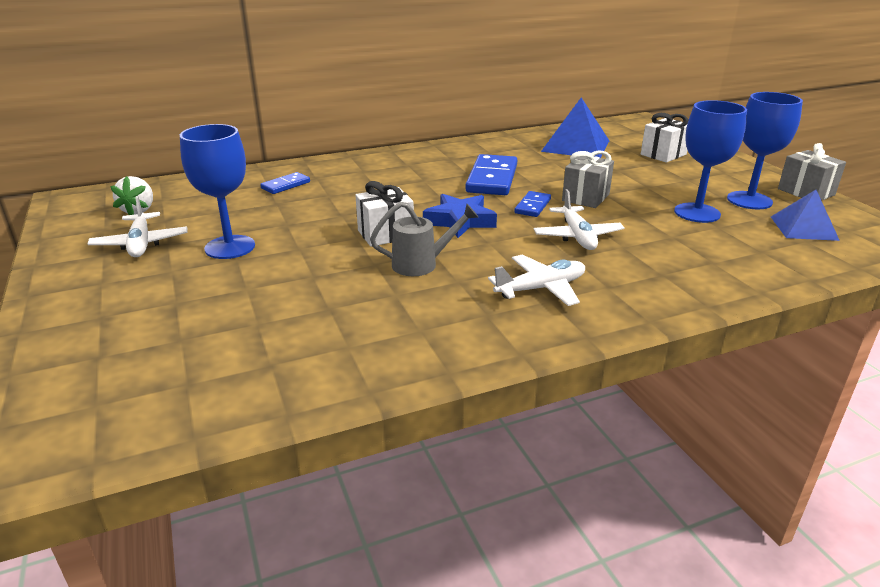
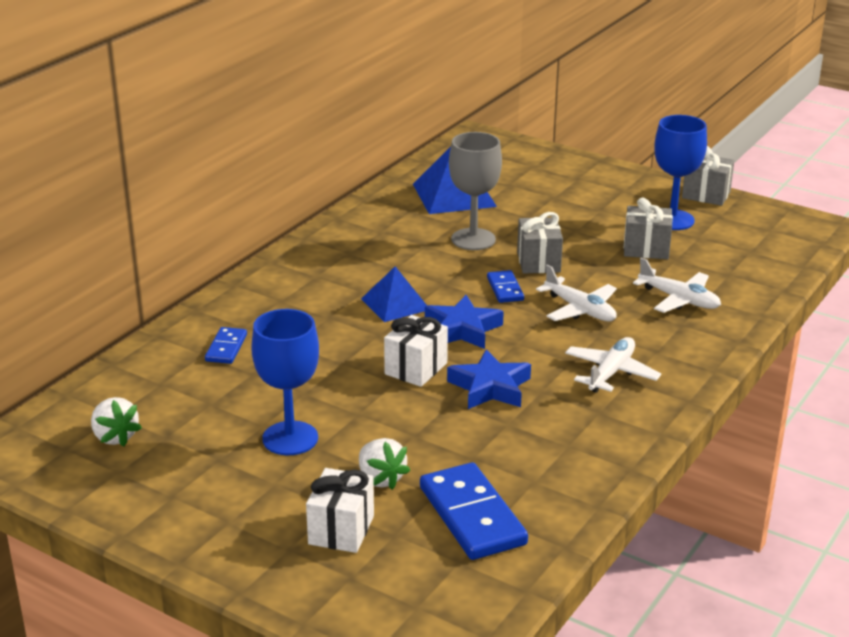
camera: 35 degrees left, 0 degrees up
white plane [87,196,188,257] -> white plane moved to [633,258,721,313]
grey watering can [370,202,479,276] -> blue star [447,349,531,409]
blue domino [465,154,517,195] -> blue domino moved to [420,462,528,560]
white gift [641,113,688,163] -> white gift moved to [306,468,374,553]
blue goblet [674,100,747,223] -> grey gift [624,198,673,259]
blue pyramid [771,190,840,241] -> blue pyramid moved to [361,266,427,322]
none -> white strawberry [359,438,410,490]
none -> grey goblet [449,132,502,250]

